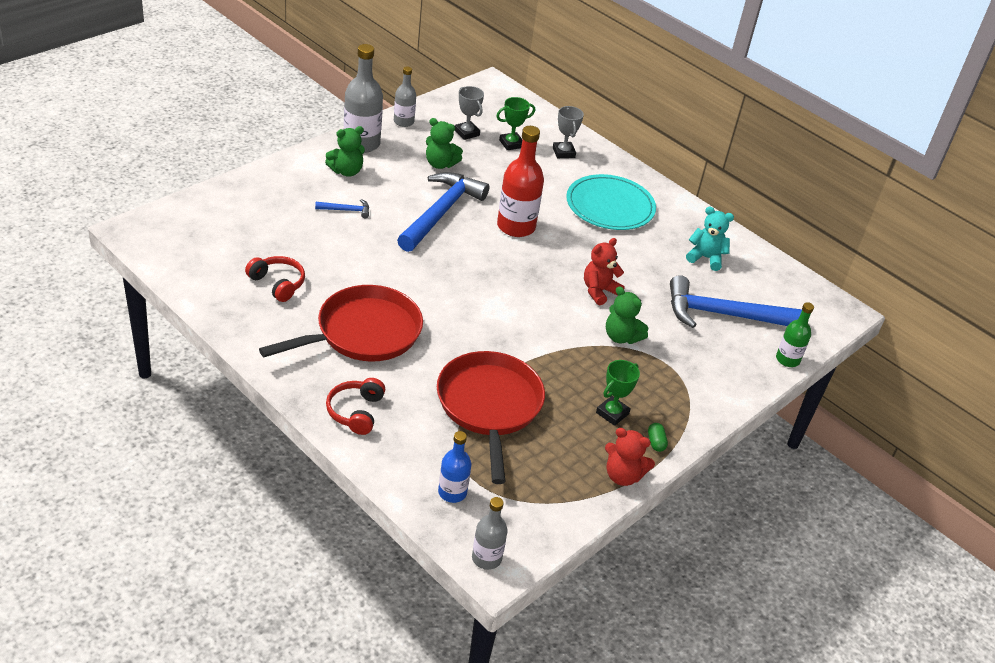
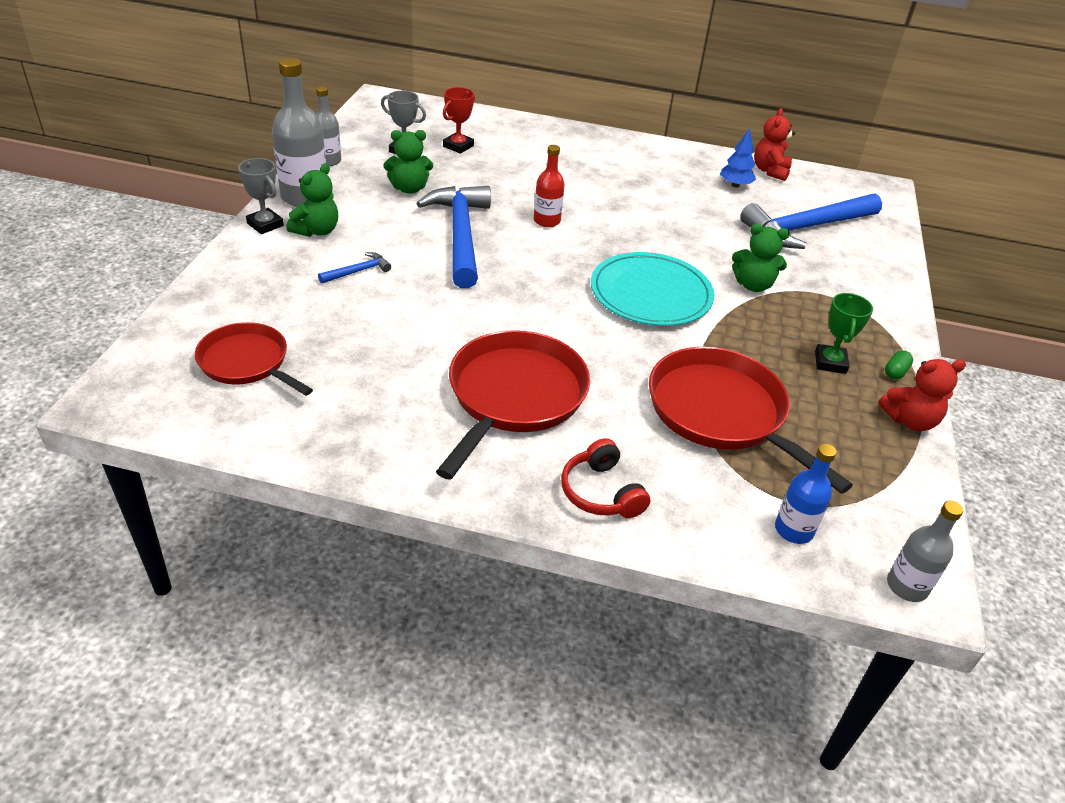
camera: 30 degrees left, 0 degrees up
red headphones [245,256,305,302] -> none
green trophy [496,97,535,150] -> red trophy [443,87,475,154]
red bottle [497,126,544,237] -> red bottle [534,145,565,227], size x0.58
grey trophy [553,106,584,158] -> grey trophy moved to [238,158,284,234]
turquoise plate [566,174,656,230] -> turquoise plate moved to [591,252,714,326]
red teddy bear [584,238,625,306] -> red teddy bear moved to [754,108,795,181]
green capsule [648,423,668,452] -> green capsule turned 75 degrees clockwise [885,350,913,379]
turquoise teddy bear [686,207,734,271] -> blue tree [720,128,756,188]
green bottle [776,302,814,367] -> none
none -> red pan [195,322,313,396]

